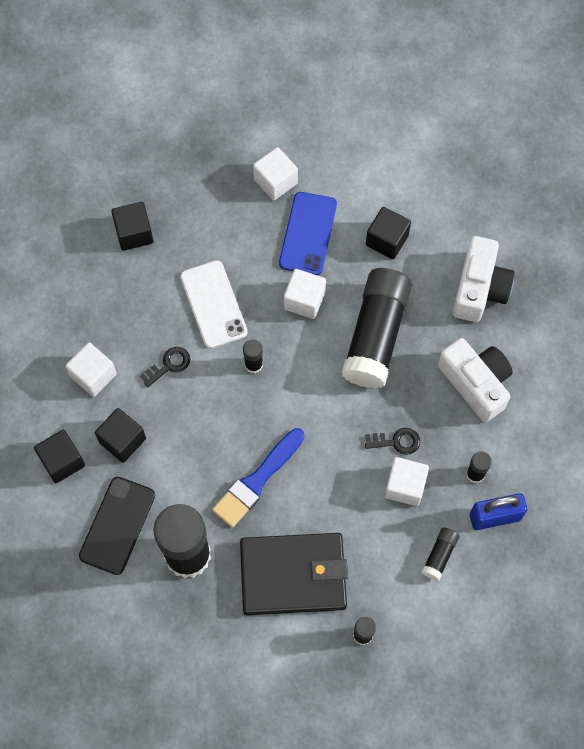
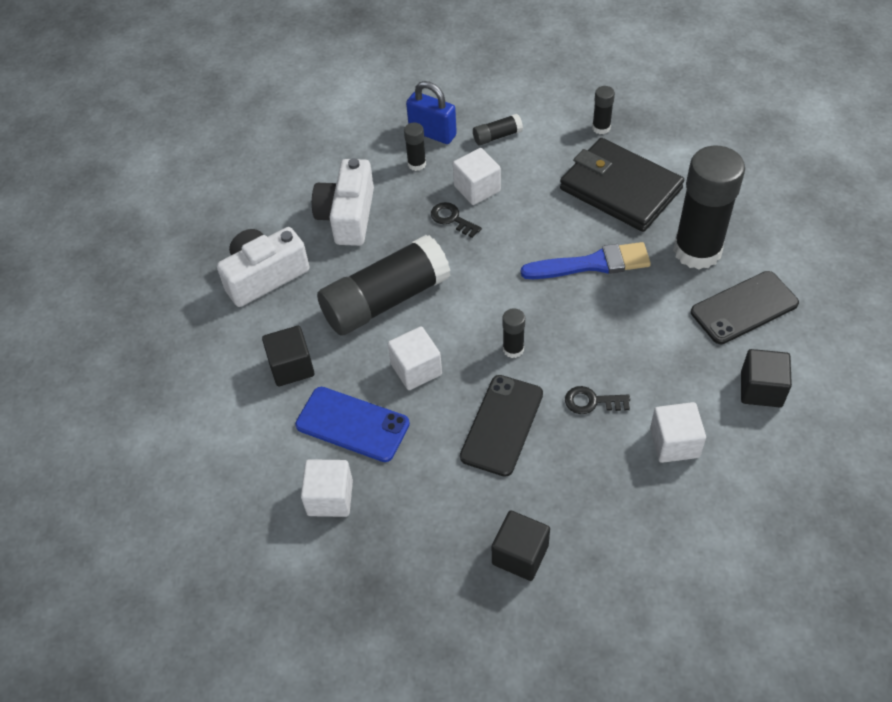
camera: 135 degrees left, 15 degrees down
black cube [95,408,146,463] -> none
white phone [180,260,248,349] -> black phone [460,375,543,477]
blue phone [279,192,337,275] -> blue phone turned 60 degrees clockwise [295,387,410,462]

